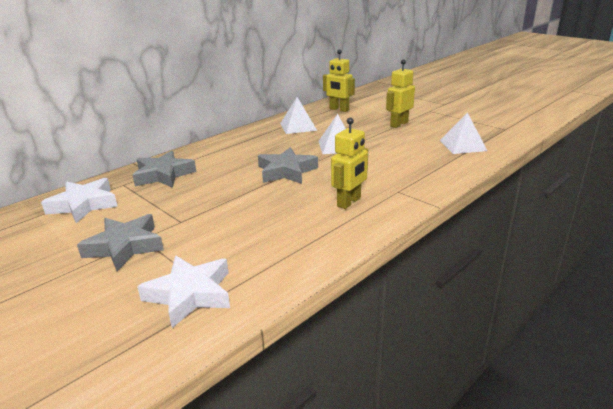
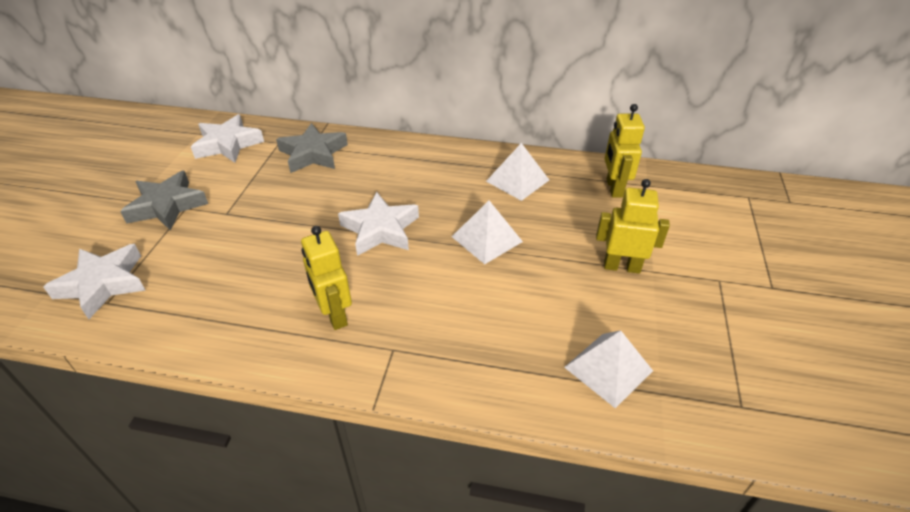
camera: 55 degrees right, 15 degrees up
grey star [258,147,318,184] -> white star [338,192,419,256]
yellow robot [331,117,368,209] -> yellow robot turned 60 degrees clockwise [301,226,352,330]

